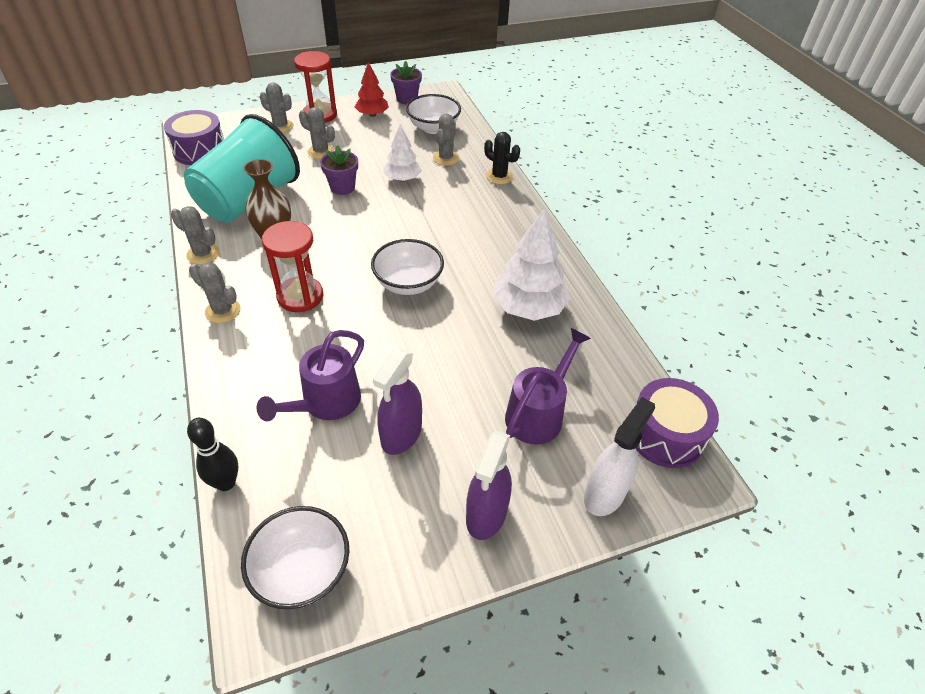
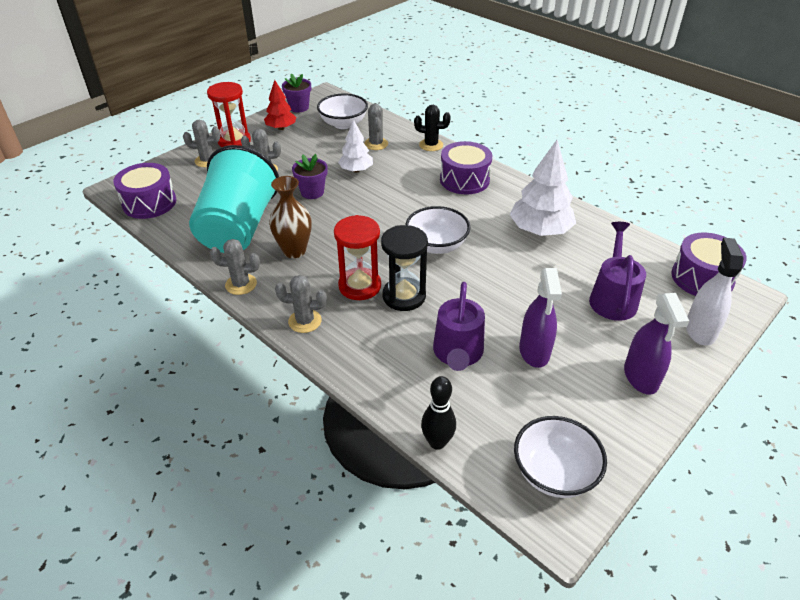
camera: 25 degrees left, 5 degrees down
none -> black hourglass [381,225,428,311]
none -> purple drum [440,141,492,194]

